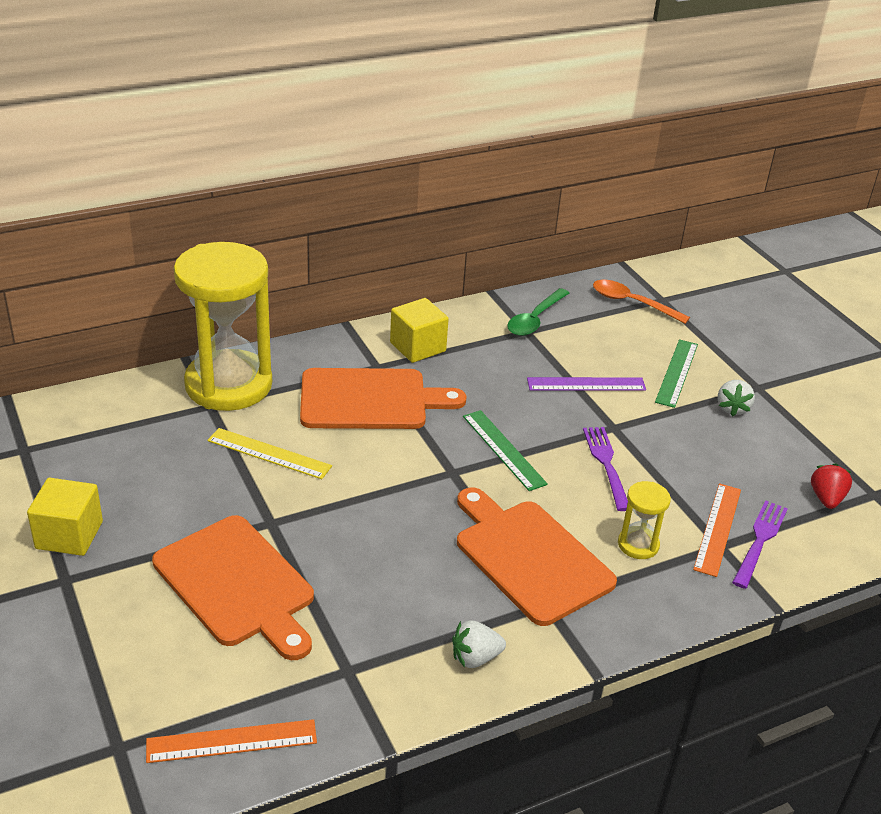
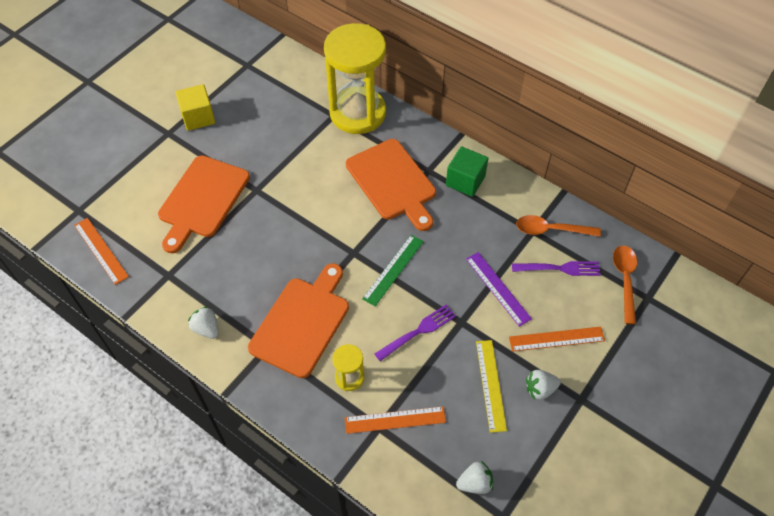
camera: 65 degrees right, 20 degrees up
yellow ruler [207,428,332,479] -> yellow ruler moved to [476,340,507,433]
yellow cube [390,298,449,363] -> green cube [446,146,489,197]
green spoon [507,288,569,336] -> orange spoon [516,215,601,237]
green ruler [655,339,698,408] -> orange ruler [509,327,605,352]
purple fork [732,500,788,589] -> purple fork moved to [512,261,601,276]
red strawberry [811,464,852,509] -> white strawberry [456,461,493,494]

